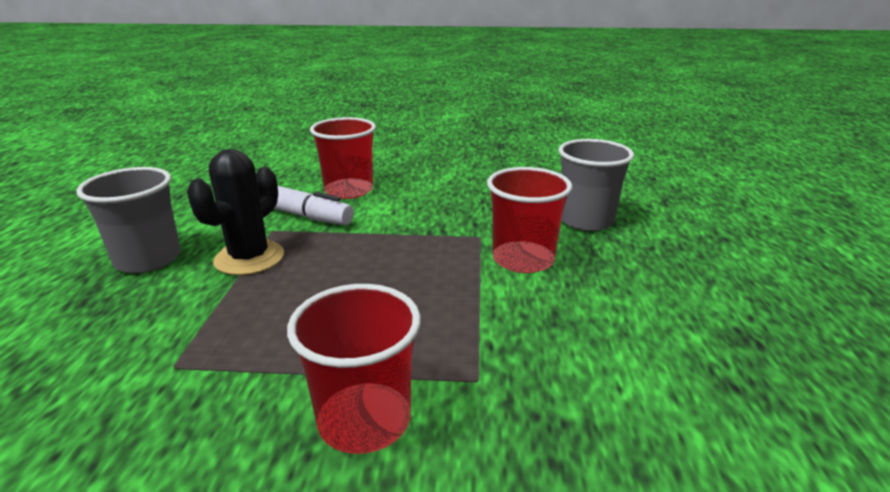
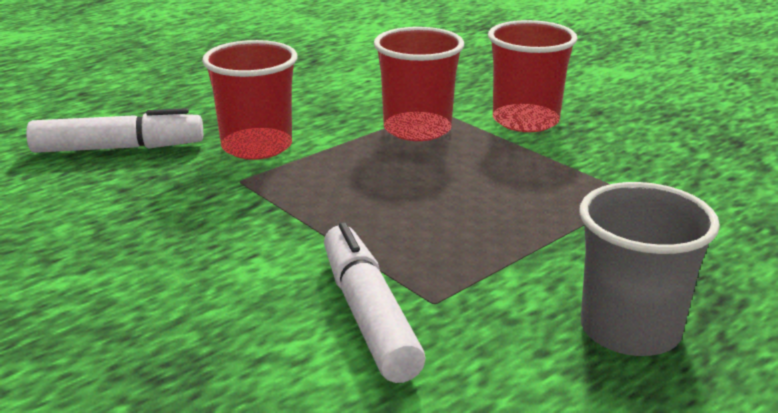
camera: 135 degrees left, 0 degrees up
black cactus [187,149,284,275] -> none
red cup [310,117,376,199] -> red cup moved to [374,27,464,141]
grey cup [558,139,634,231] -> white marker [26,108,203,153]

